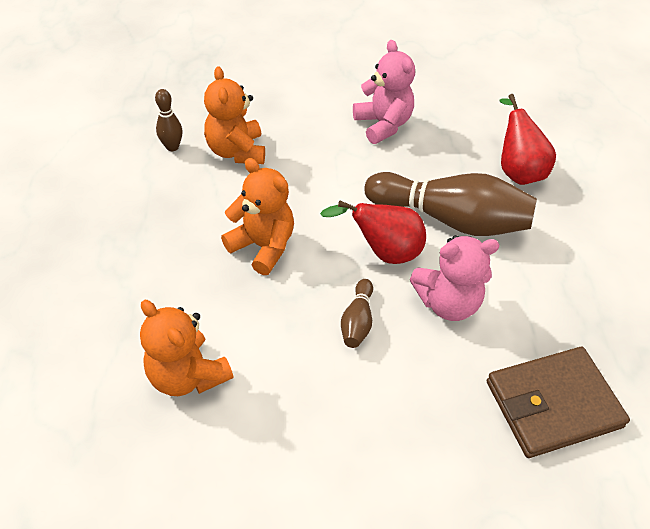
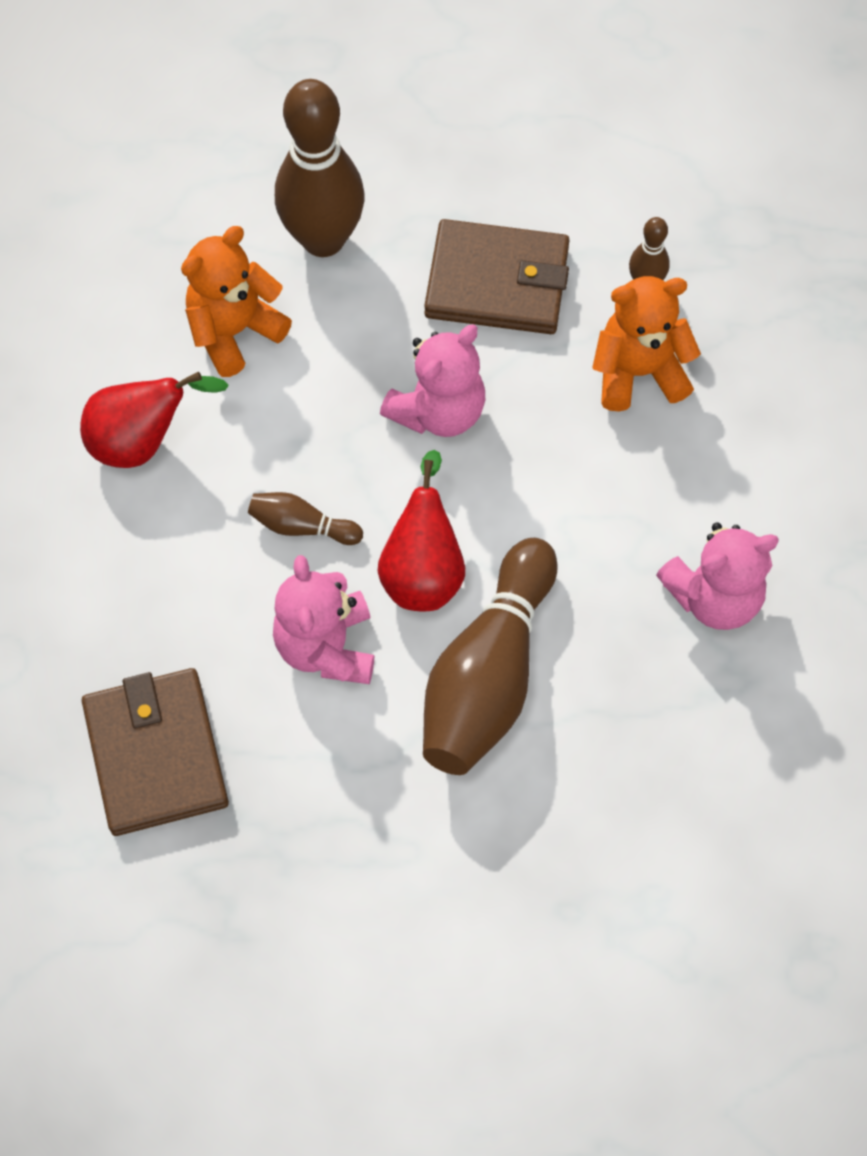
camera: 95 degrees right, 15 degrees up
orange teddy bear [221,158,294,275] -> pink teddy bear [380,325,485,437]
red pear [499,94,556,185] -> red pear moved to [80,371,229,468]
none -> brown bowling pin [275,79,365,257]
none -> brown wallet [424,219,570,334]

